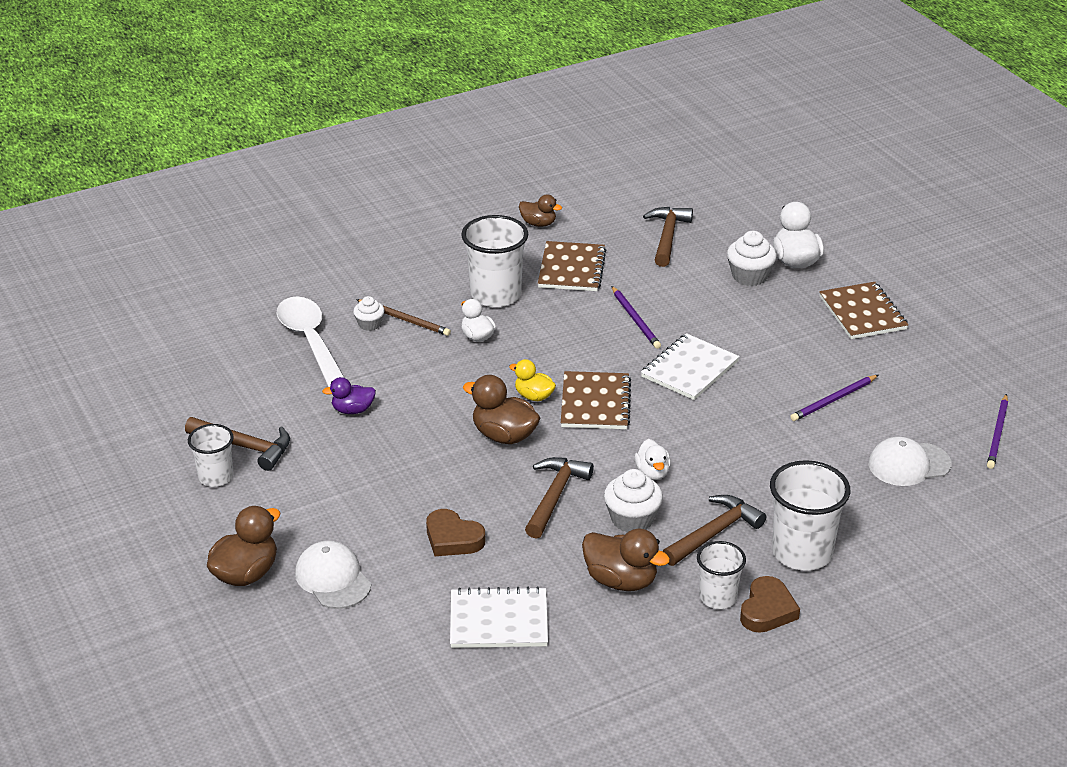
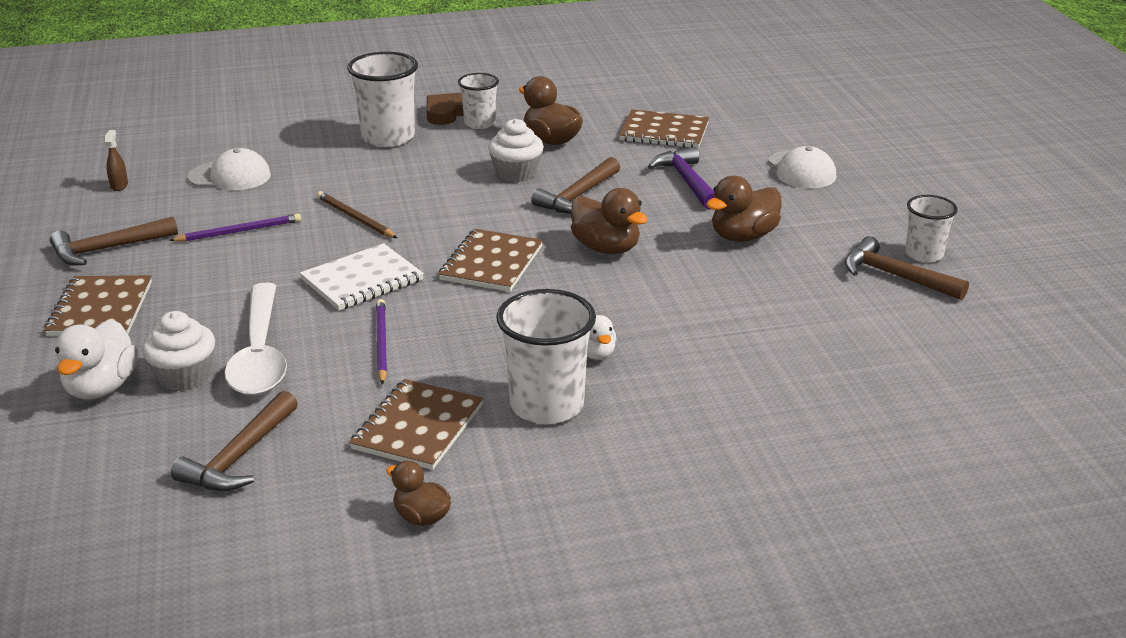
camera: 165 degrees left, 5 degrees down
brown duck [207,506,281,586] -> brown duck moved to [706,176,782,242]
white spoon [277,297,345,387] -> white spoon moved to [225,283,287,395]
purple duck [322,377,376,414] -> none
white cupcake [353,296,384,331] -> none
brown pencil [356,299,451,336] -> brown pencil moved to [317,191,397,238]
brown heart [426,509,485,556] -> purple hammer [648,147,714,210]
white notebook [450,586,548,648] -> brown notebook [619,109,709,148]
yellow duck [509,359,556,401] -> none
white duck [634,439,671,480] -> none
brown hammer [662,495,766,566] -> brown hammer moved to [50,217,178,265]
purple pencil [987,394,1008,469] -> brown spray bottle [105,130,128,191]

